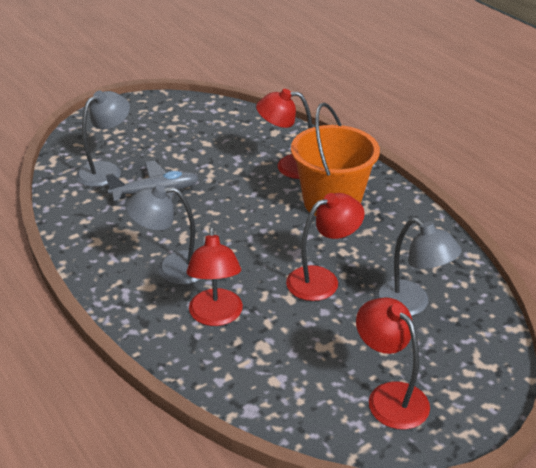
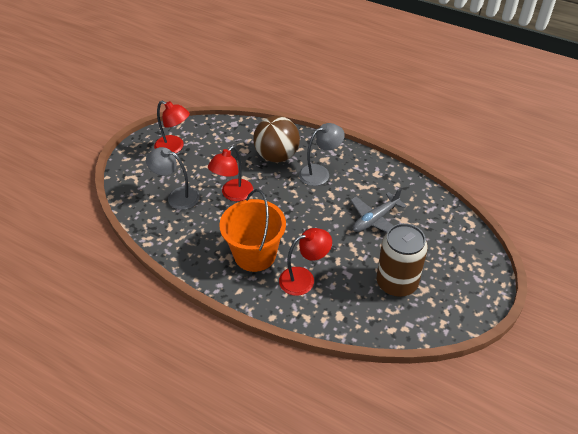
camera: 155 degrees right, 10 degrees up
grey lamp [76,91,130,187] -> none
red lamp [186,227,243,326] -> brown ball [253,116,300,163]
none -> brown can [377,223,428,297]

